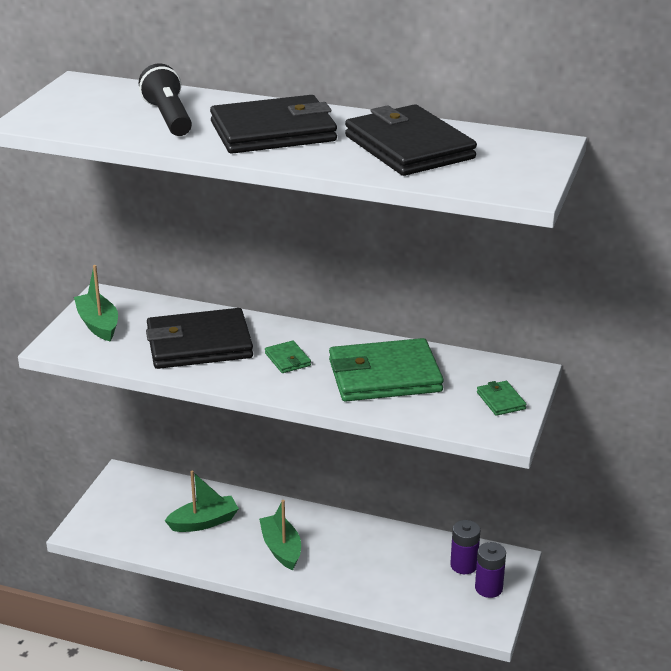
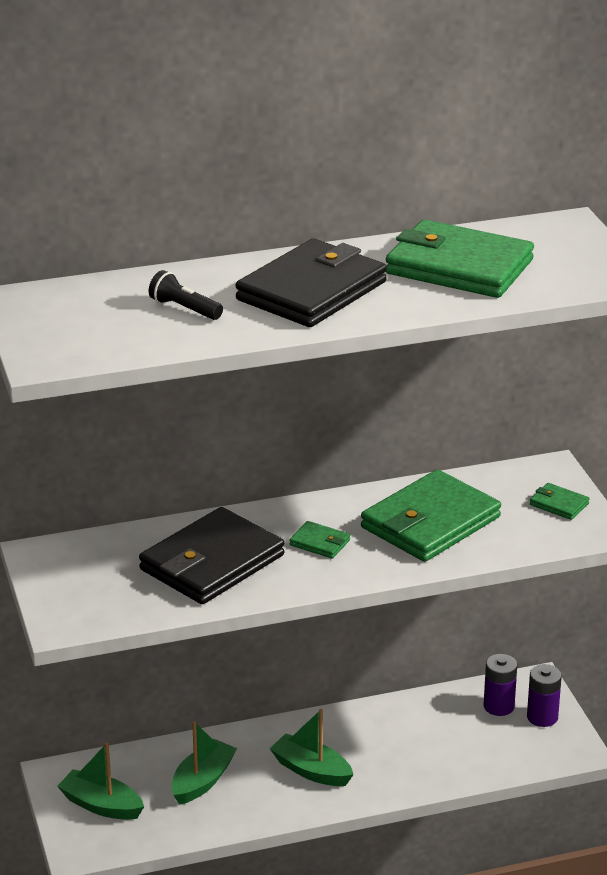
camera: 35 degrees left, 0 degrees up
green boat [74,265,118,341] -> green boat moved to [57,742,144,820]
black flashlight [139,63,192,136] -> black flashlight [149,270,223,320], size x0.65
black wallet [345,104,477,176] -> green wallet [386,219,534,298]

